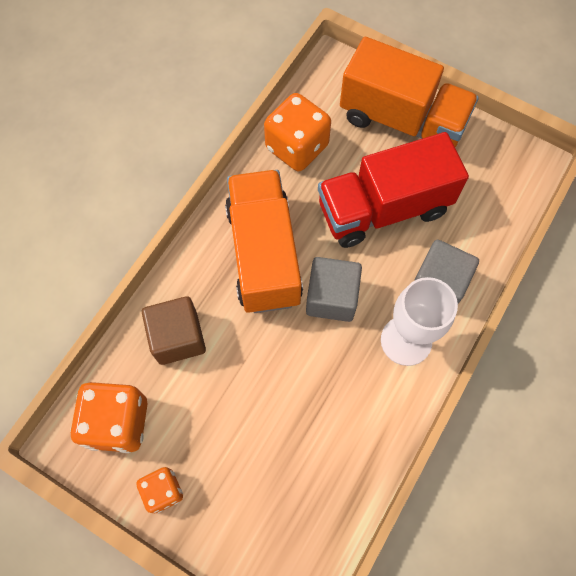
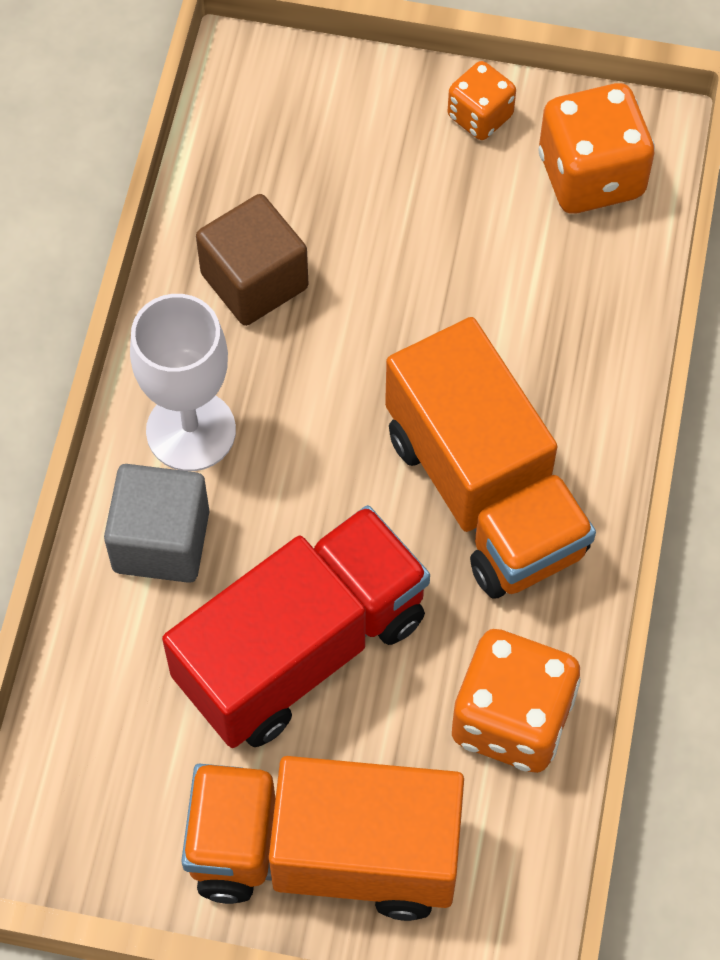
camera: 160 degrees right, 5 degrees down
brown cube [142,296,206,365] -> brown cube moved to [196,194,308,326]
grey cube [306,257,362,322] -> none

